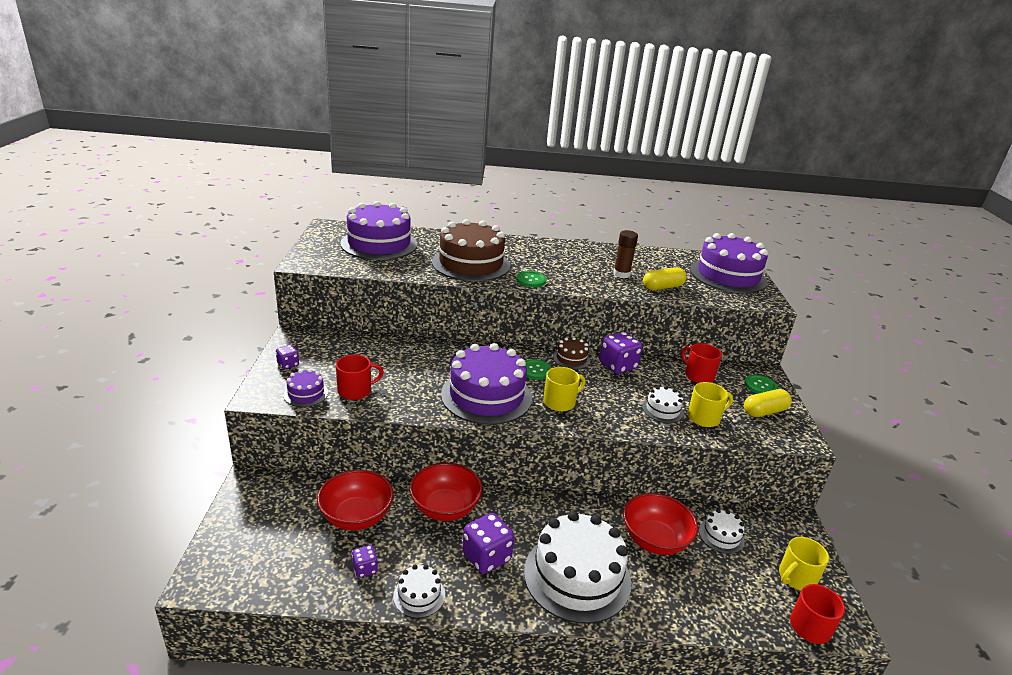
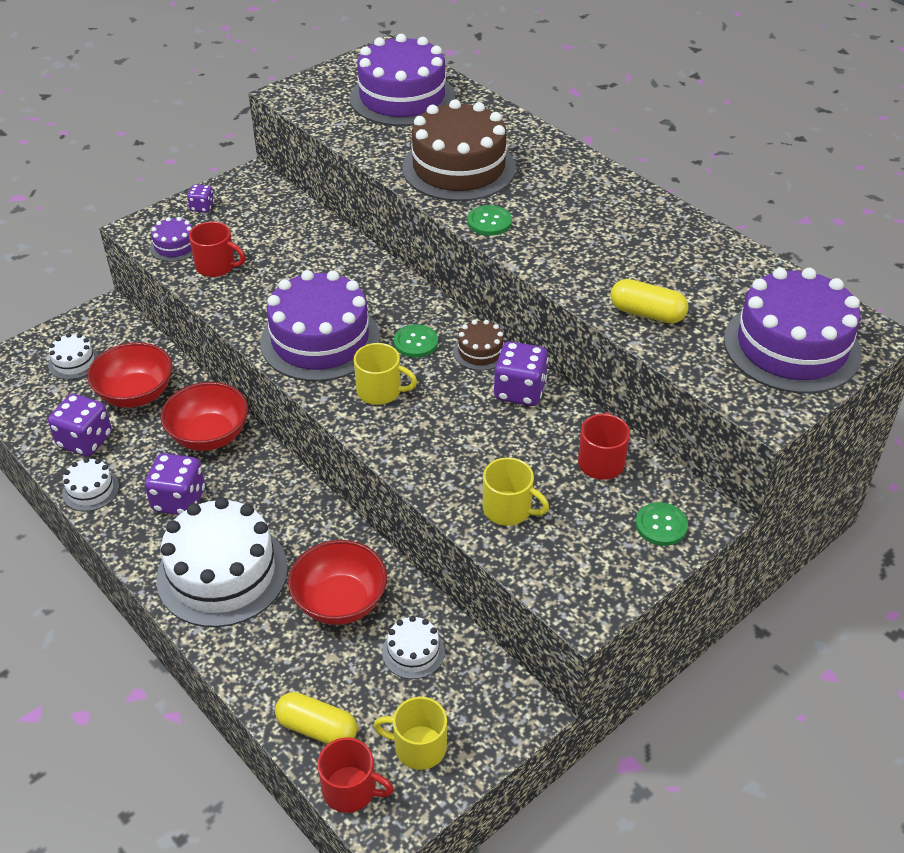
camera: 50 degrees right, 15 degrees up
purple dice [352,545,378,578] -> purple dice [48,394,112,457], size x1.87
brown glue stick [613,230,638,278] -> none
white cake [642,386,684,423] -> white cake moved to [48,333,99,380]
yellow capsule [744,389,792,417] -> yellow capsule moved to [275,692,357,744]

